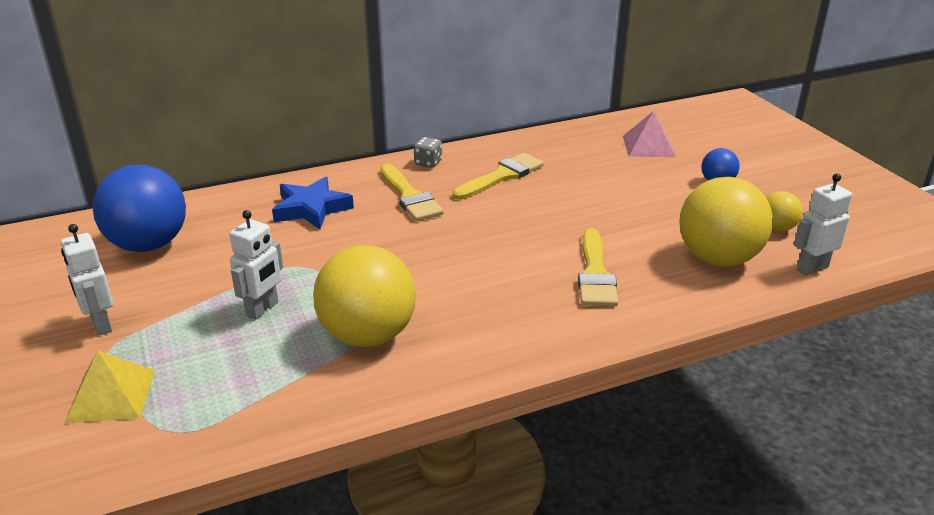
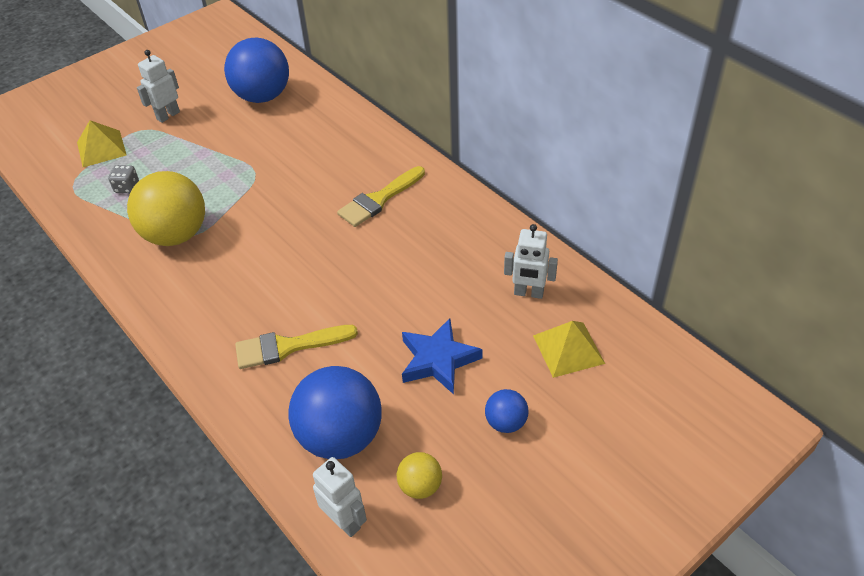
camera: 75 degrees right, 15 degrees up
white robot [229,210,283,320] -> white robot moved to [504,224,558,299]
blue star [272,177,354,229] -> blue star moved to [402,318,483,394]
grey dice [414,137,442,168] -> grey dice moved to [108,165,139,193]
yellow brush [453,153,544,200] -> none
pink pyramid [623,111,676,157] -> yellow pyramid [533,321,605,378]
yellow ball [680,177,773,266] -> blue ball [288,366,382,459]

